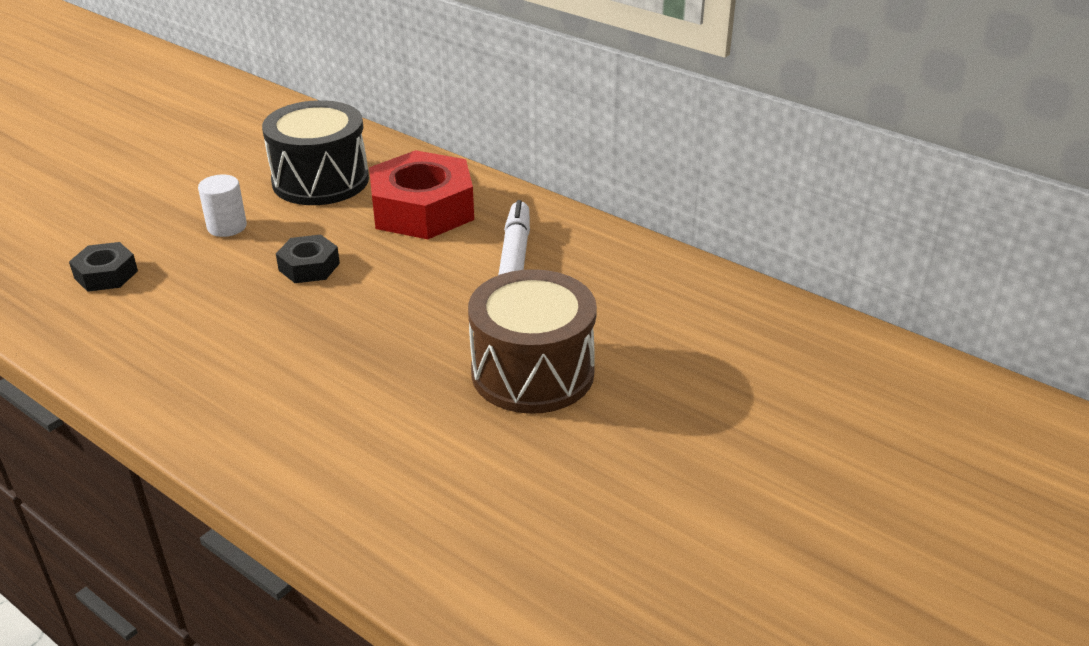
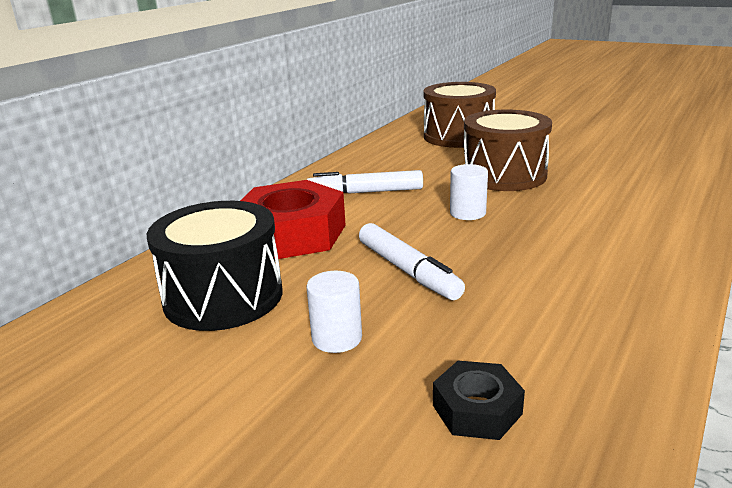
camera: 95 degrees left, 10 degrees down
black nut [276,235,340,283] -> white marker [359,223,465,300]
none -> brown drum [424,82,496,148]
none -> white cylinder [450,164,488,220]

